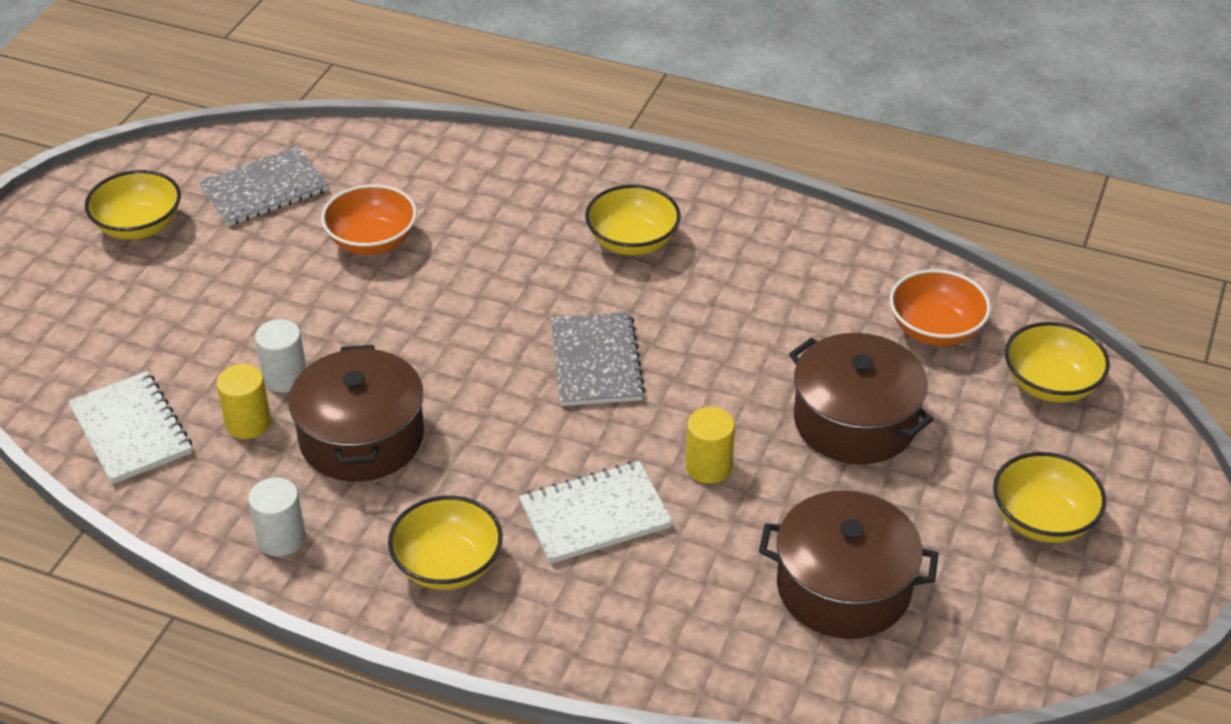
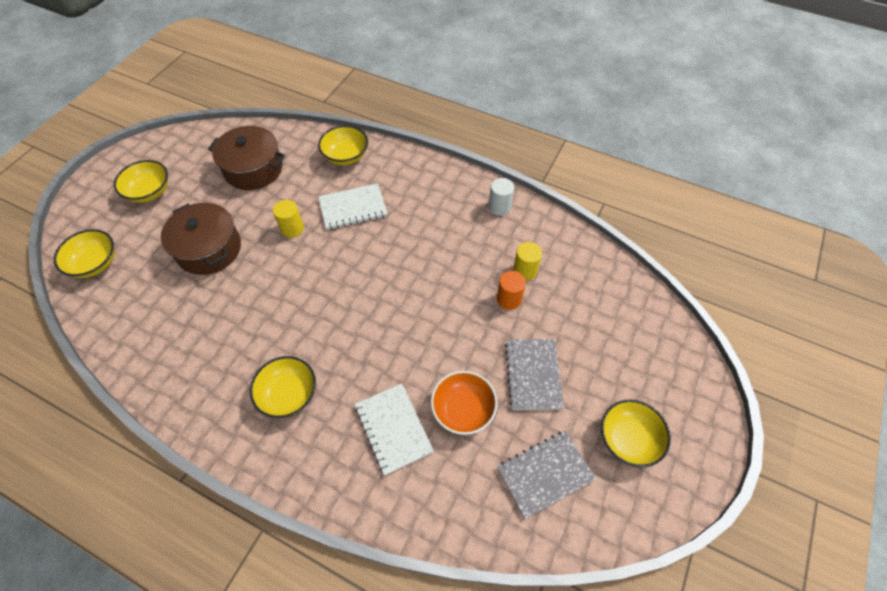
camera: 175 degrees left, 15 degrees up
white notebook [68,371,192,485] -> white notebook moved to [355,383,434,475]
white cylinder [255,319,306,393] -> orange cylinder [497,271,526,310]
brown pot [288,345,424,482] -> none
yellow bowl [388,496,503,590] -> yellow bowl moved to [318,125,368,165]
grey notebook [551,312,645,406] -> grey notebook moved to [505,339,564,410]
orange bowl [889,269,991,346] -> none

